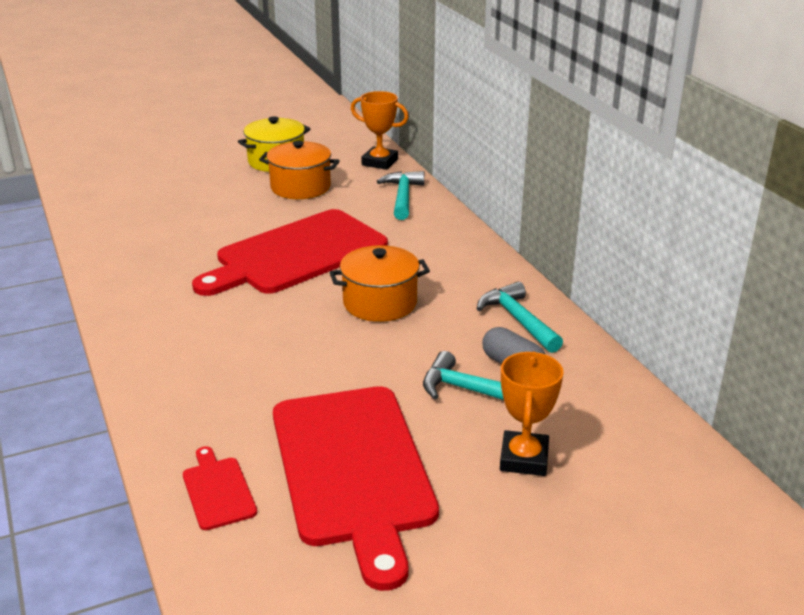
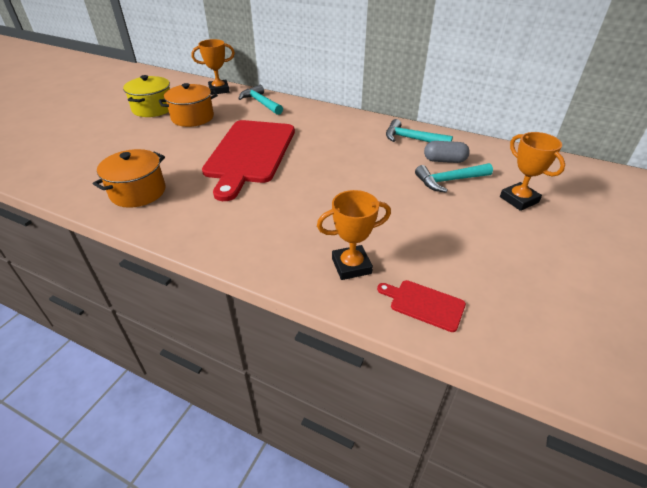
camera: 40 degrees left, 10 degrees up
red cutting board [273,386,439,591] -> none
orange pot [330,245,430,322] -> orange pot moved to [93,149,165,208]
none -> orange trophy [317,190,391,280]

